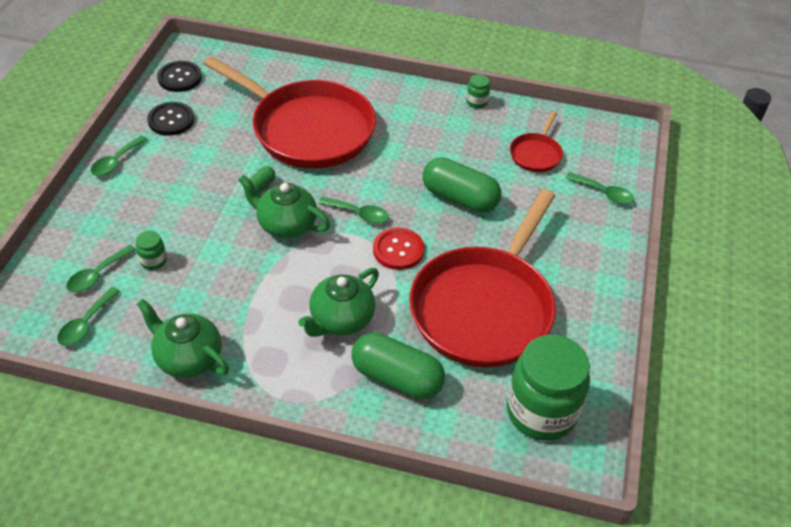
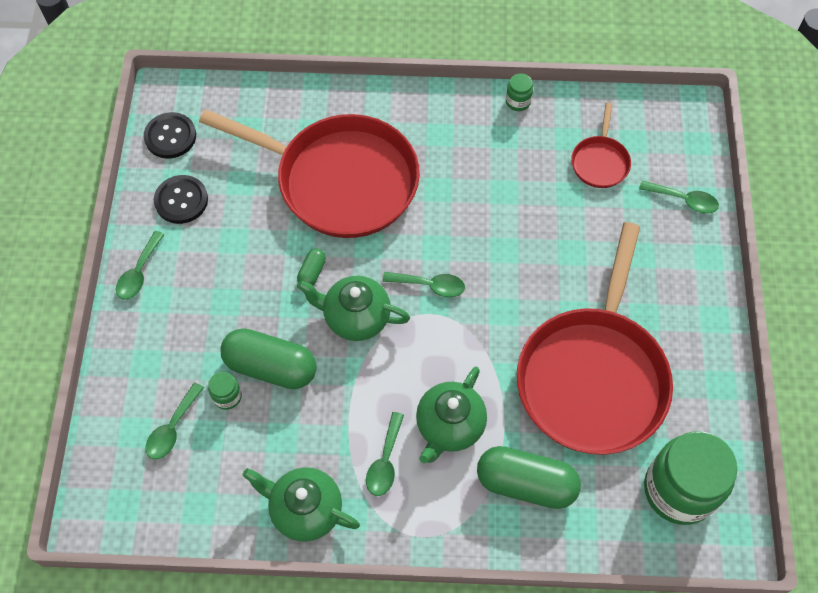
camera: 10 degrees left, 15 degrees up
green spoon [57,287,120,346] -> green spoon moved to [366,412,404,496]
red button [373,227,424,270] -> none
green capsule [423,157,501,213] -> green capsule moved to [220,328,317,389]

